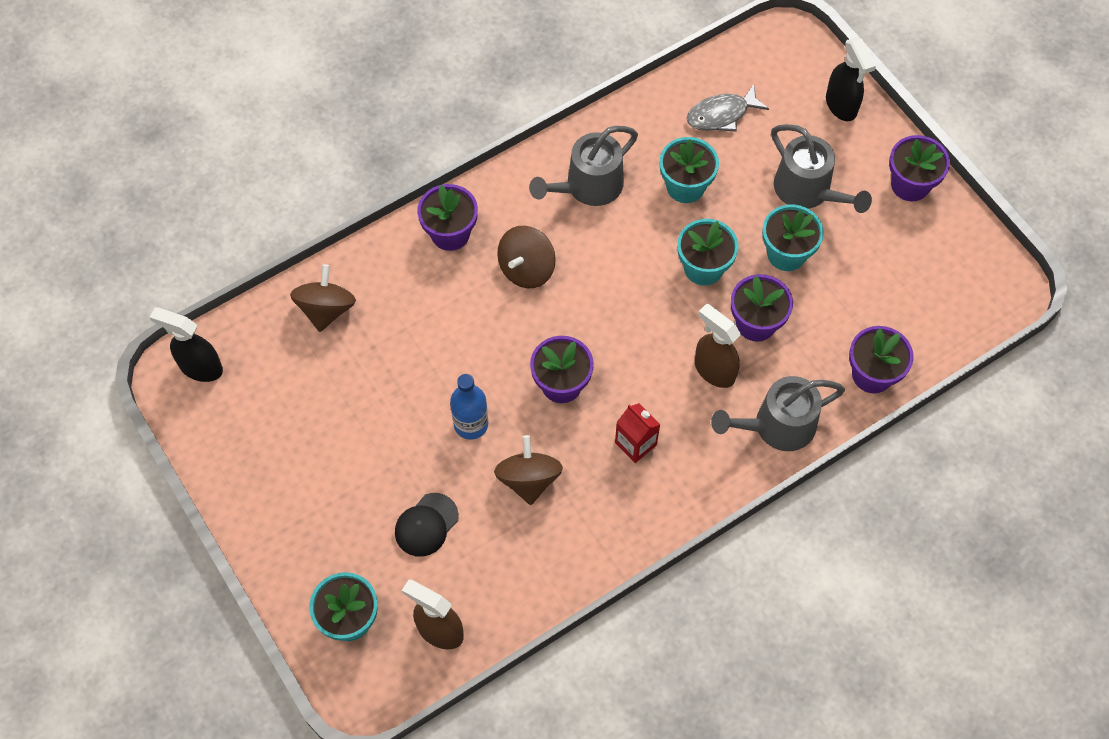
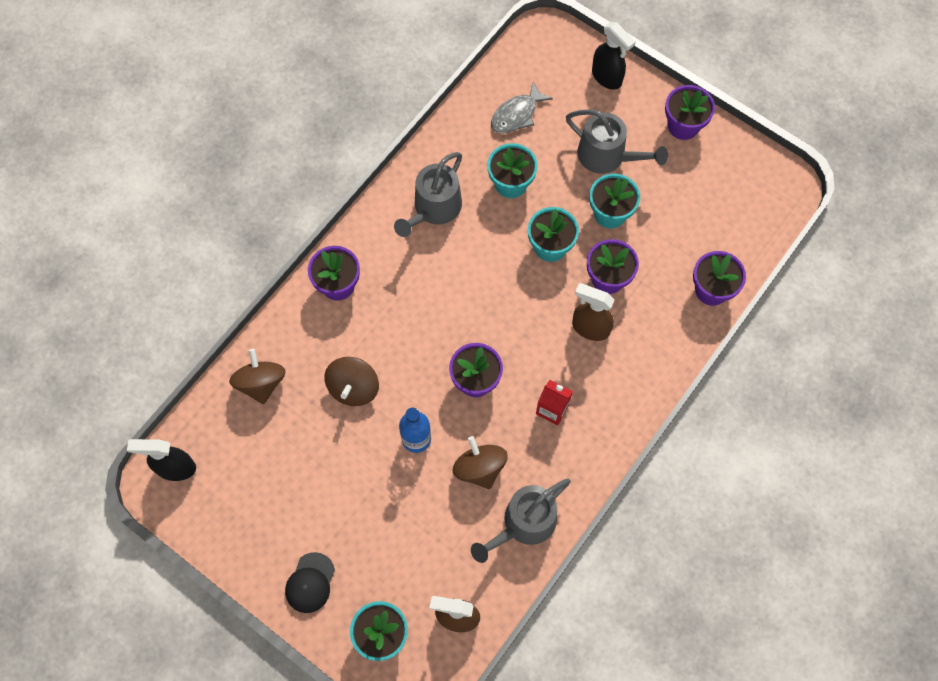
camera: 20 degrees left, 5 degrees up
black cap [395,493,459,557] -> black cap moved to [285,552,335,613]
brown spinning top [497,226,556,288] -> brown spinning top moved to [324,357,379,406]
grey watering can [711,376,845,451] -> grey watering can moved to [471,478,571,563]

